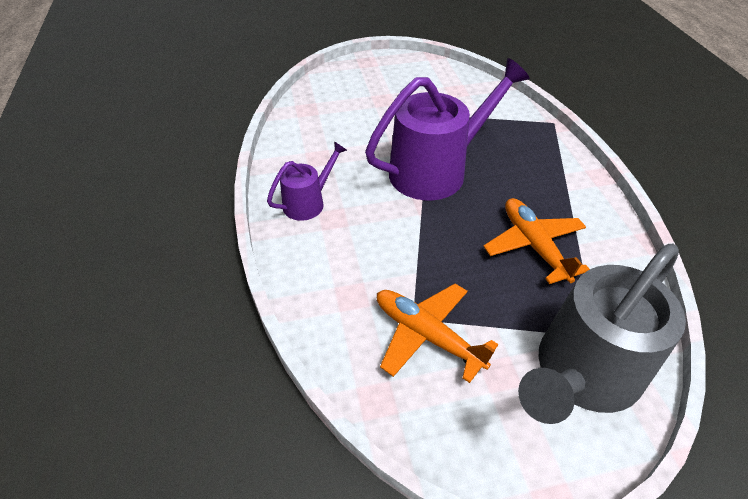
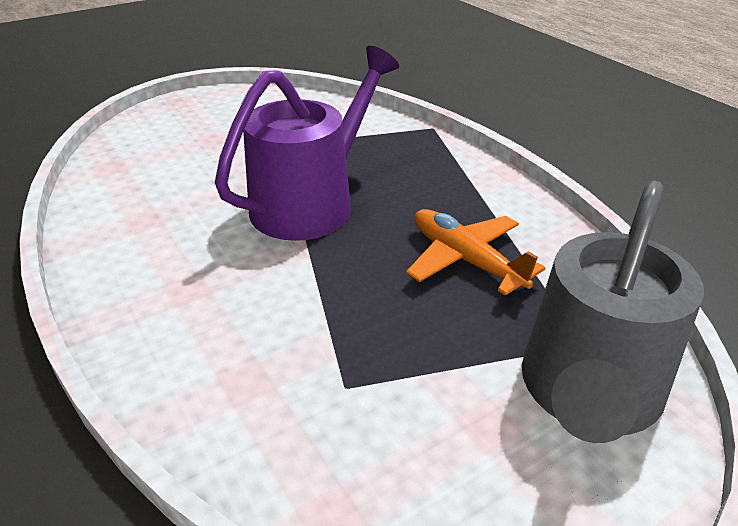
camera: 20 degrees left, 10 degrees down
purple watering can [267,141,347,221] -> none
orange plane [377,284,498,383] -> none

